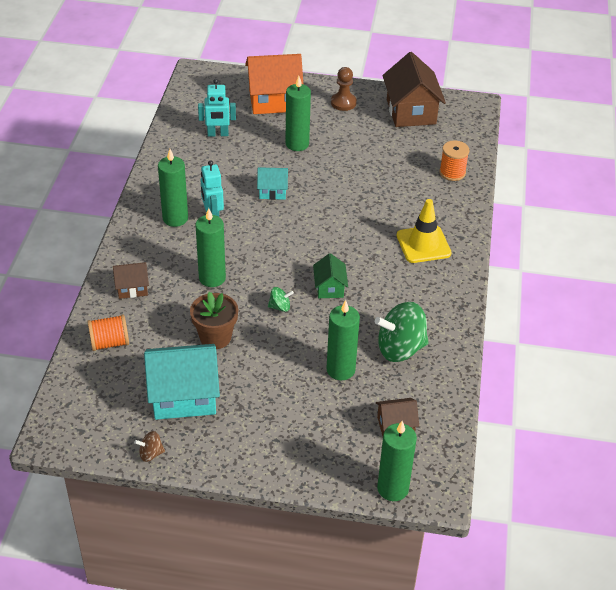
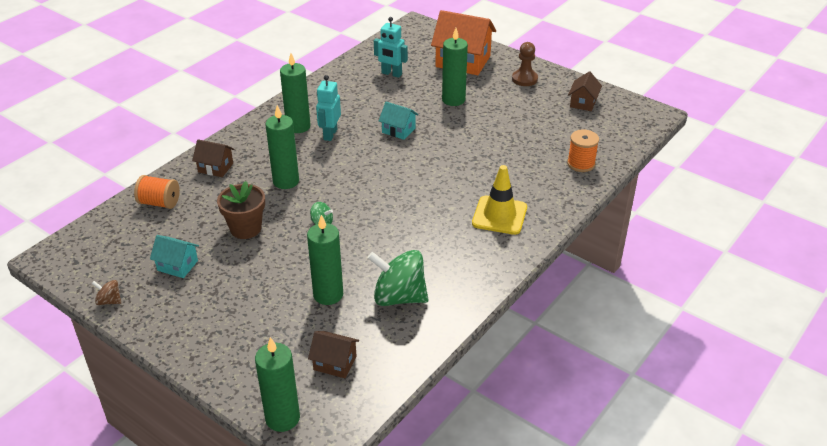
camera: 30 degrees right, 5 degrees down
turquoise house [144,344,220,420] -> turquoise house [150,235,199,278], size x0.52
green house [313,253,348,298] -> none
brown house [383,52,446,127] -> brown house [568,71,602,111], size x0.52

